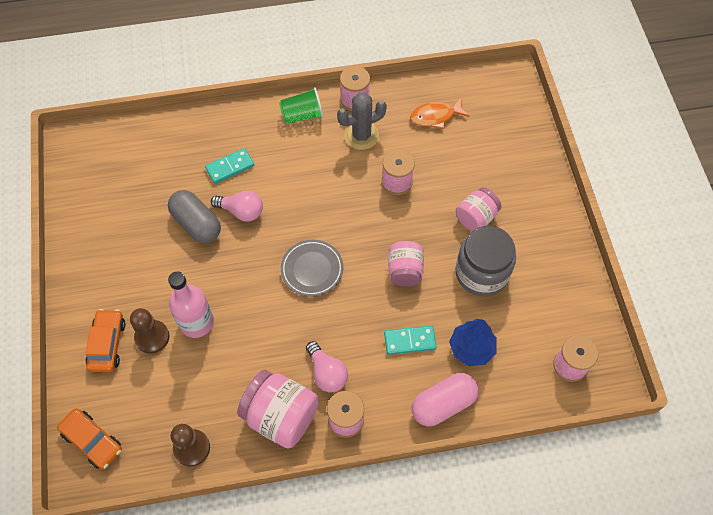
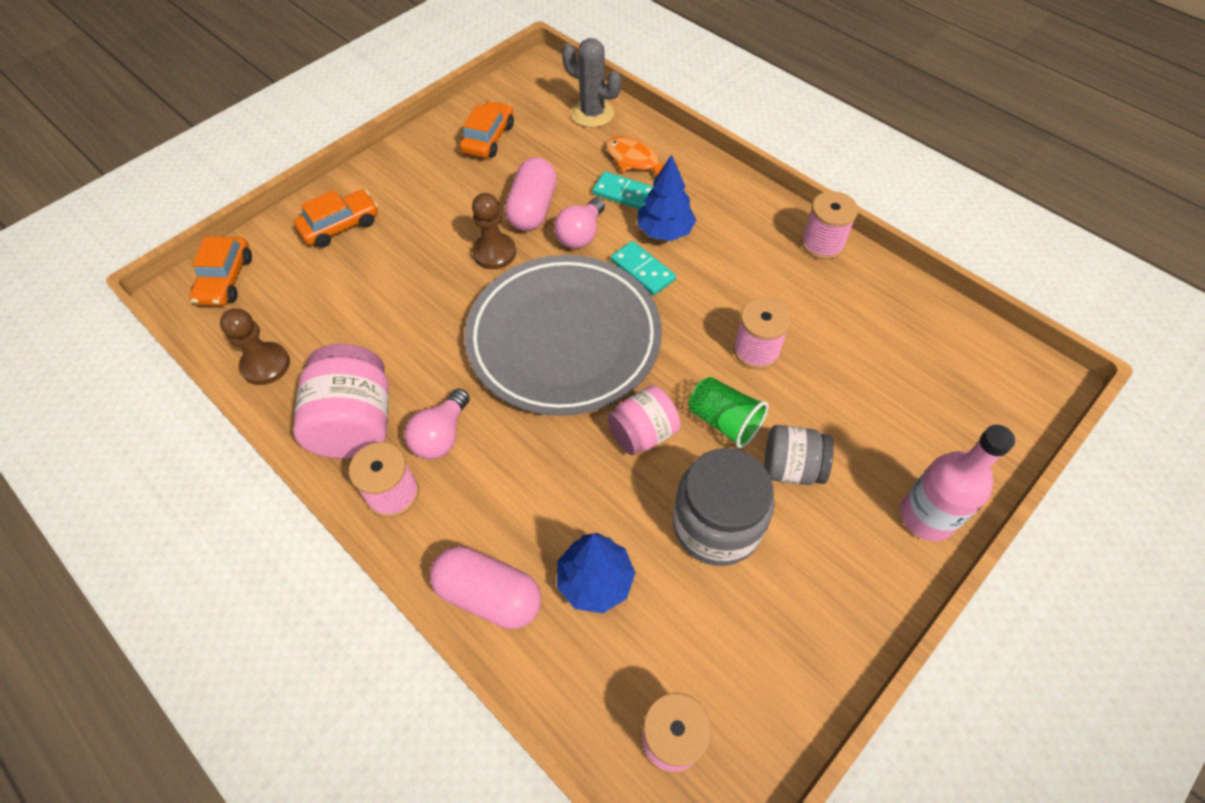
camera: 55 degrees right, 5 degrees down
brown pawn [130,308,169,354] -> brown pawn moved to [472,193,516,269]
grey capsule [168,190,221,243] -> pink capsule [505,158,557,231]
pink bottle [168,272,214,338] -> pink bottle moved to [900,425,1015,541]
pink light bulb [211,190,263,222] -> pink light bulb turned 45 degrees clockwise [554,198,605,249]
green cup [279,87,324,124] -> green cup moved to [689,377,769,448]
grey plate [281,240,343,297] -> grey plate [465,255,662,416], size x2.17
grey cactus [337,93,387,150] -> grey cactus moved to [562,38,621,128]
turquoise domino [384,326,436,355] -> turquoise domino moved to [611,241,676,295]
orange fish [410,98,469,129] -> orange fish moved to [606,136,679,177]
pink jar [456,187,501,231] -> grey jar [764,425,833,485]
none -> orange car [460,101,514,158]
none -> blue tree [637,155,696,241]

